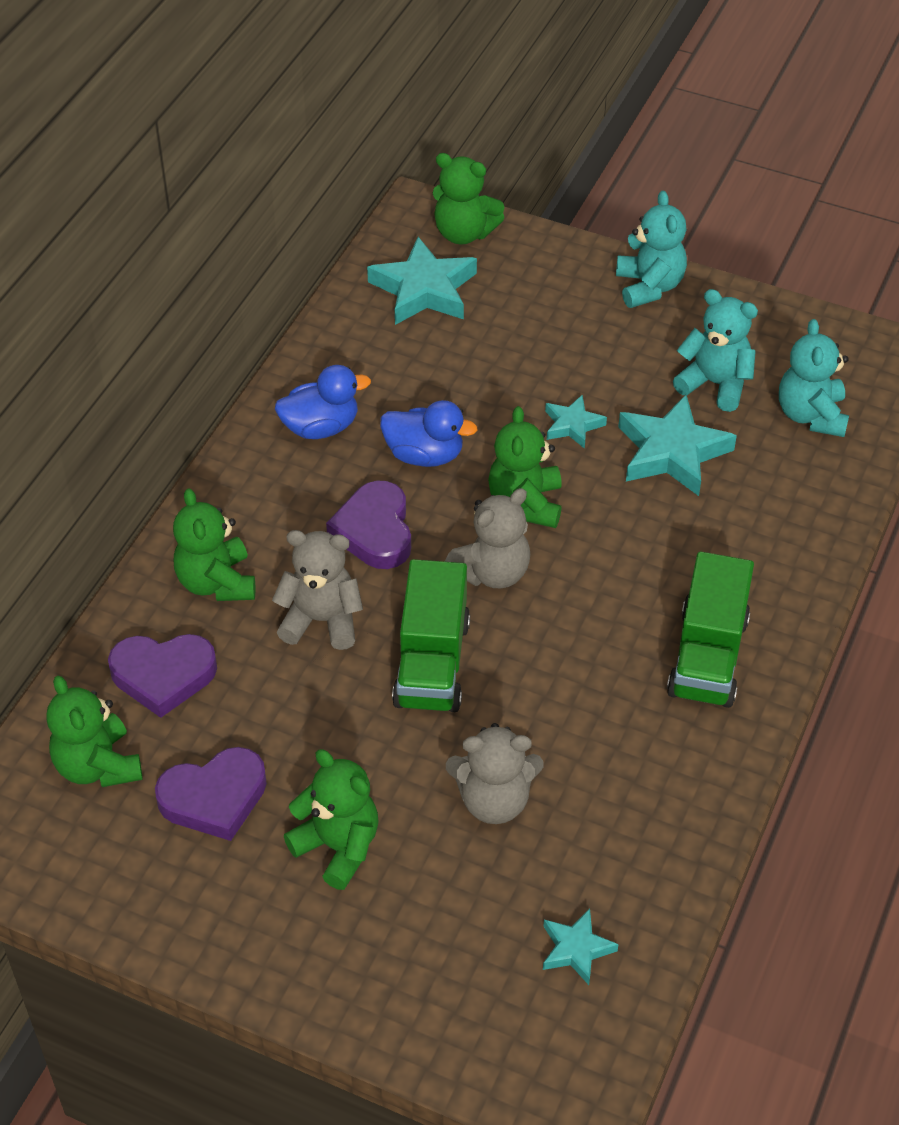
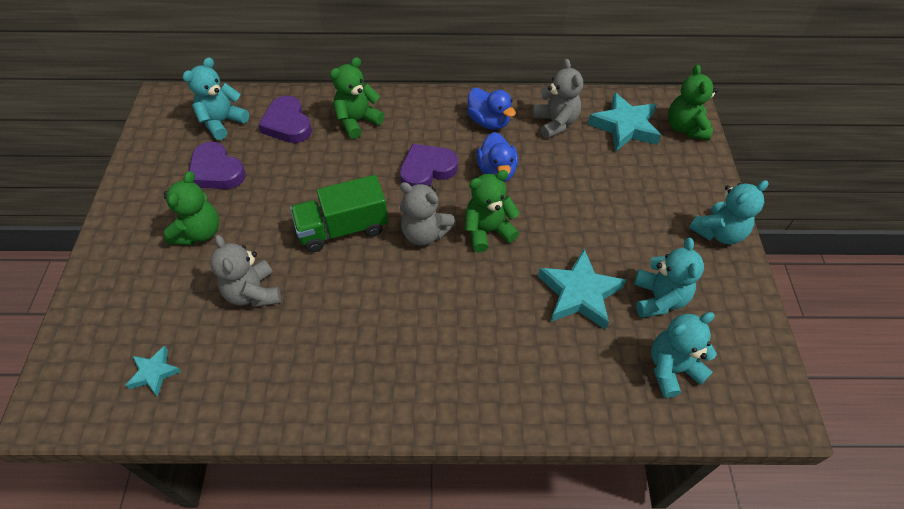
camera: 65 degrees right, 5 degrees up
green teddy bear [46,676,143,787] -> turquoise teddy bear [182,58,249,140]
grey teddy bear [272,530,363,650] -> grey teddy bear moved to [532,59,583,139]
turquoise star [545,395,607,449] -> none
green truck [667,552,754,708] -> none

